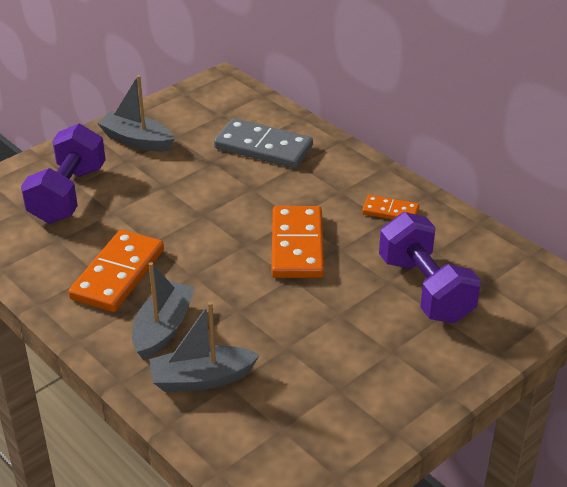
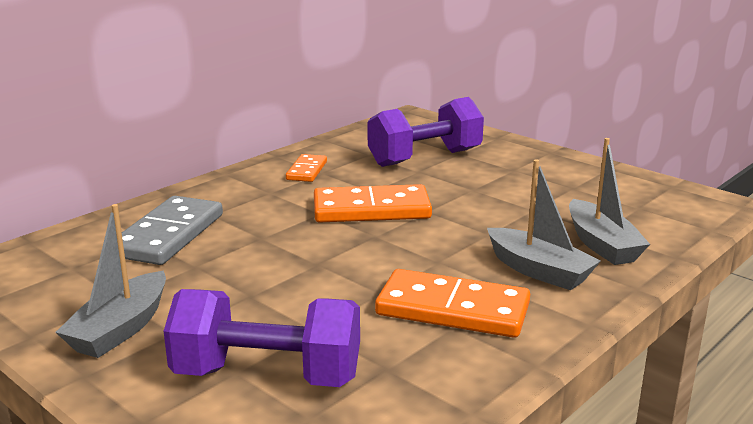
camera: 95 degrees left, 15 degrees down
grey boat [132,262,195,360] -> grey boat turned 150 degrees counterclockwise [487,159,601,290]

